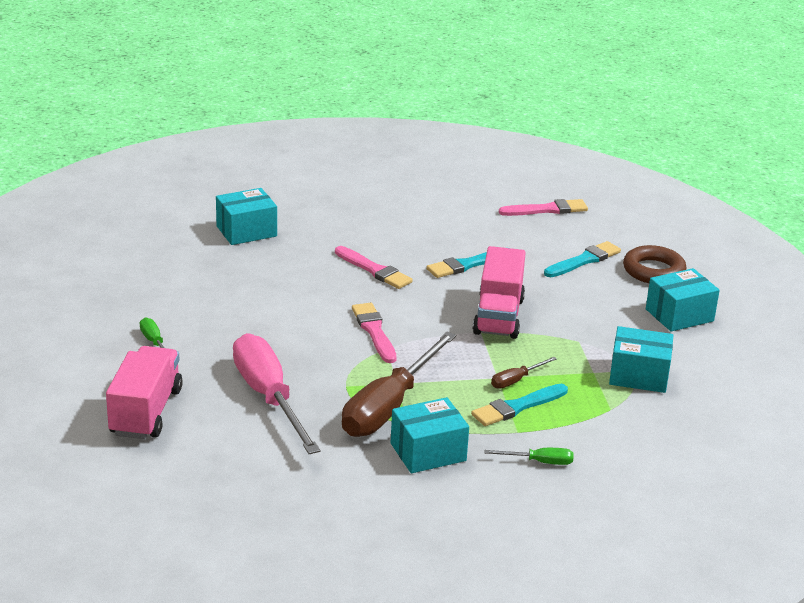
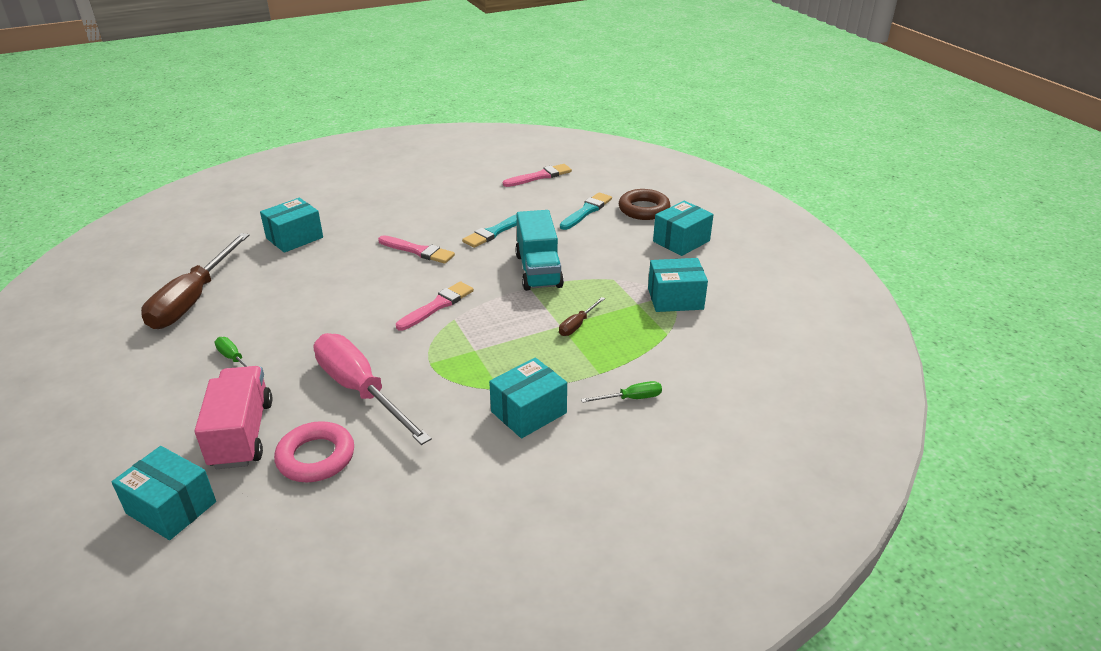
camera: 15 degrees left, 5 degrees up
brown screwdriver [342,332,456,437] -> brown screwdriver moved to [141,233,249,329]
pink brush [352,303,397,363] -> pink brush turned 75 degrees clockwise [396,281,474,331]
turquoise brush [471,384,568,426] -> none
pink truck [473,246,526,339] -> turquoise truck [515,210,564,291]
none -> turquoise box [112,446,216,540]
none -> pink ring [274,421,354,482]

